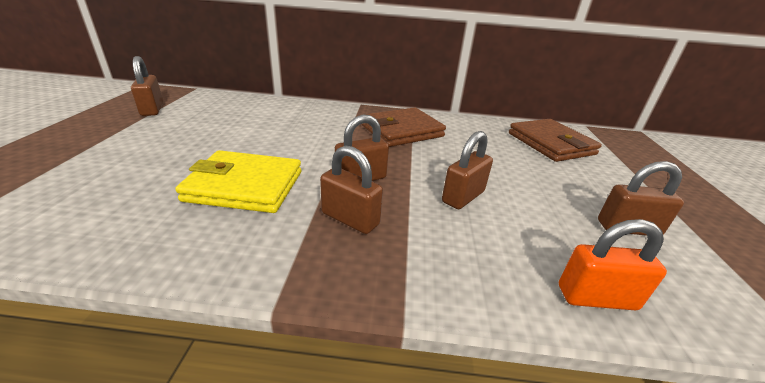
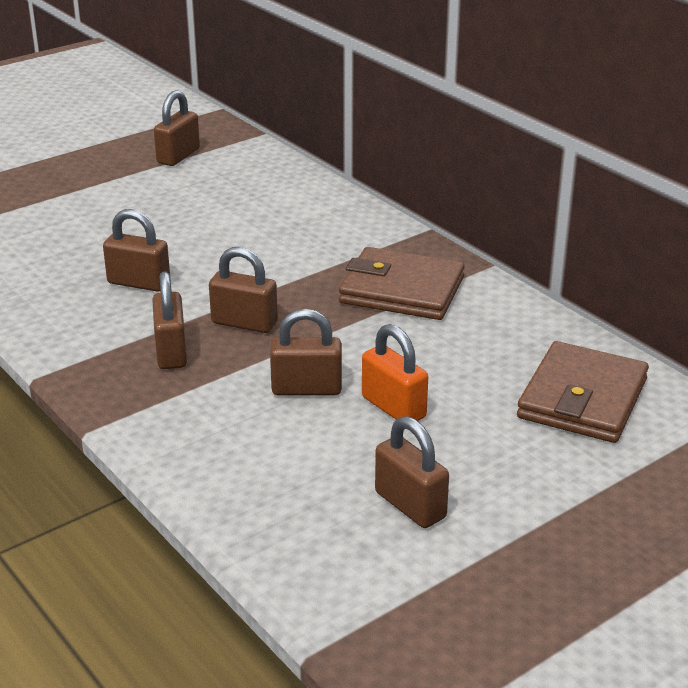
camera: 50 degrees right, 0 degrees up
yellow wallet [175,150,301,213] -> brown padlock [103,209,170,292]
orange padlock [559,219,667,310] -> orange padlock moved to [362,324,428,421]

